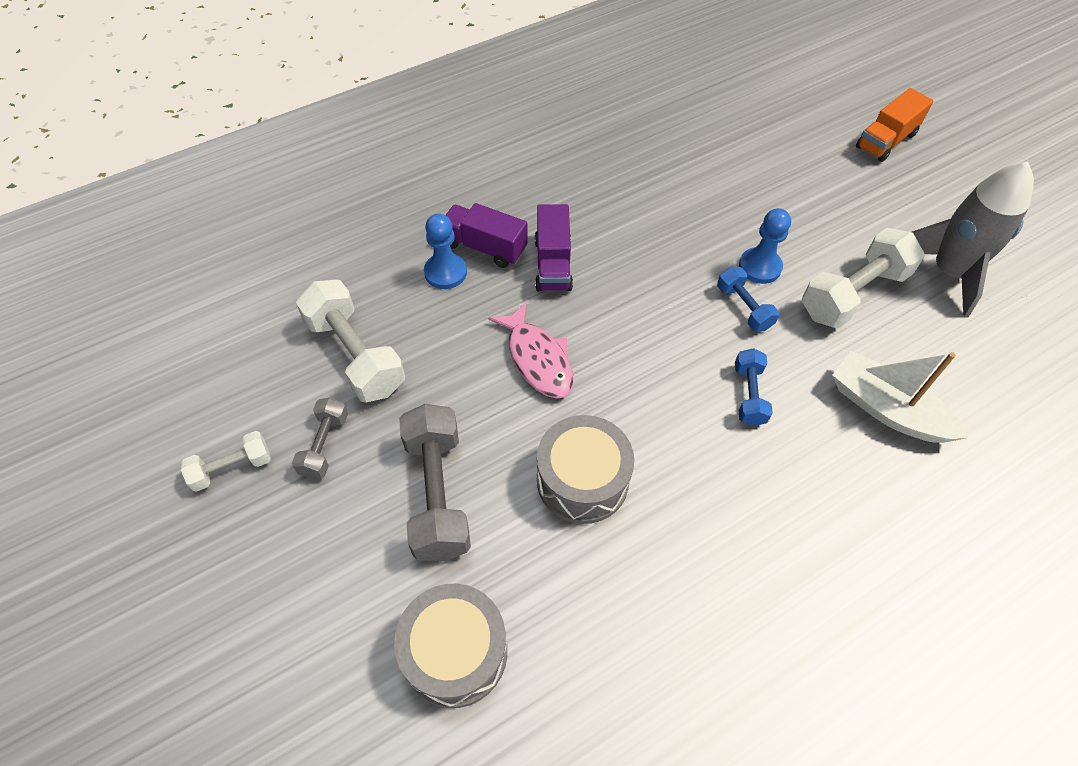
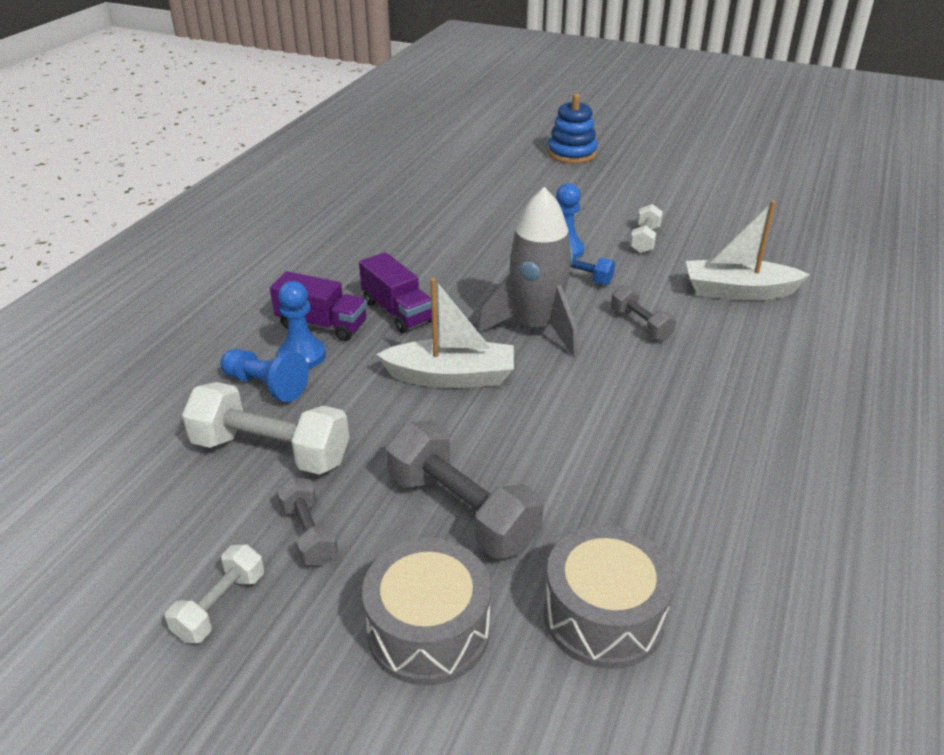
camera: 35 degrees left, 20 degrees down
purple truck [445,203,528,268] -> purple truck turned 150 degrees counterclockwise [270,271,367,341]
pink fish [488,302,574,399] -> white boat [376,278,514,388]
grey drum [537,415,634,524] -> grey drum moved to [362,538,491,686]
blue dumbbell [735,348,773,426] -> grey dumbbell [611,285,676,341]
white dumbbell [802,228,925,328] -> white dumbbell [630,204,663,253], size x0.55
orange truck [856,88,934,162] -> blue stacking toy [548,94,597,164]
grey rocket [912,162,1034,318] -> grey rocket moved to [477,187,578,358]
none -> blue pawn [220,349,309,402]

